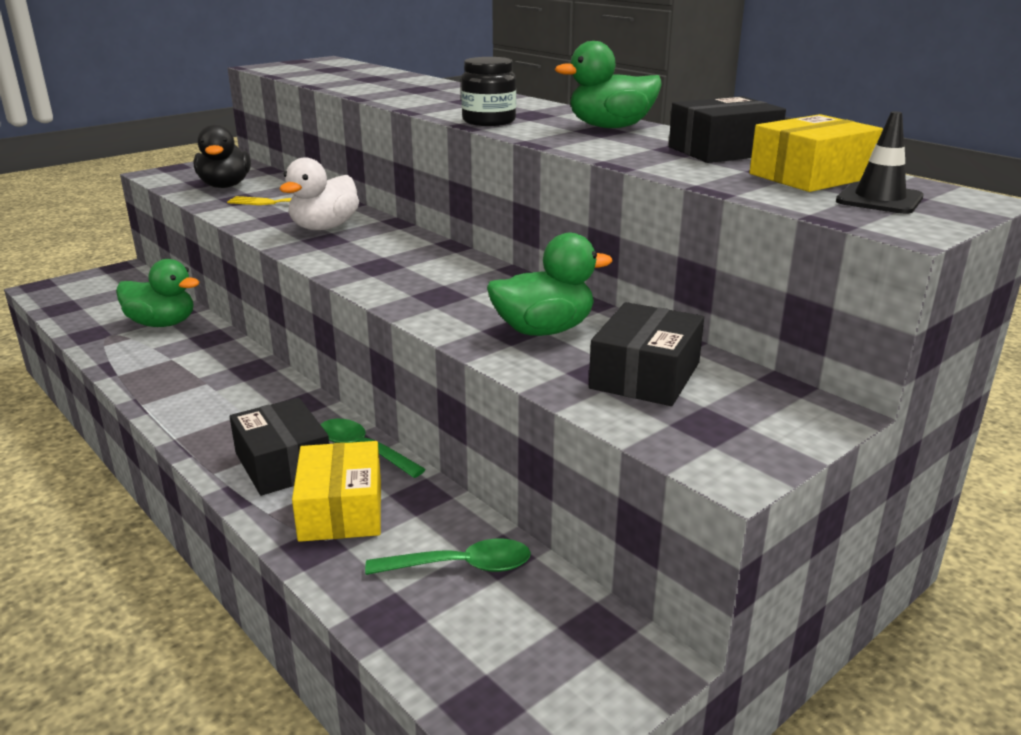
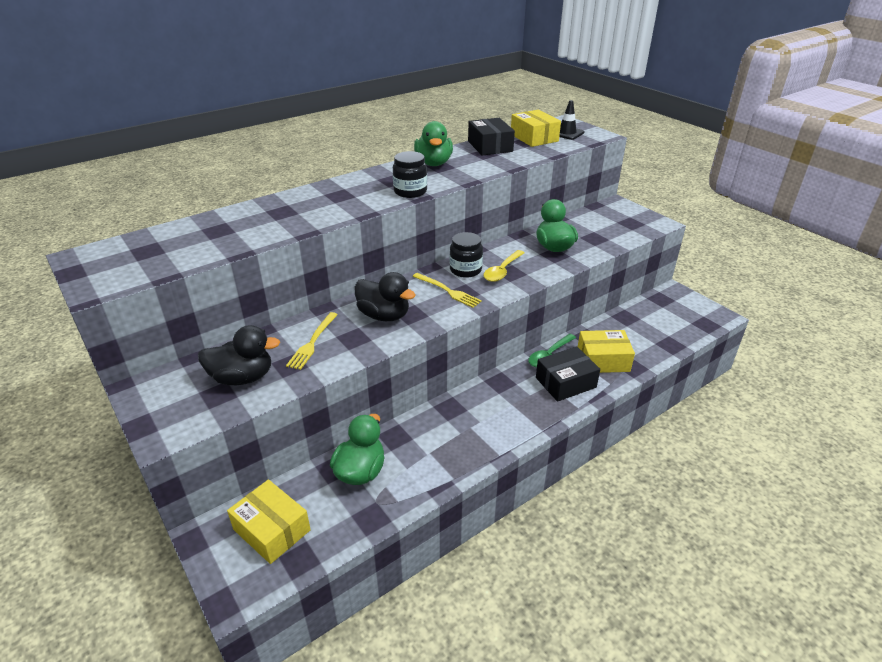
camera: 85 degrees left, 10 degrees up
white duck [280,157,359,230] -> black duck [354,272,415,321]
green spoon [365,538,531,575] -> none
black box [589,302,704,406] -> none
none -> yellow box [227,479,311,564]
none -> yellow fork [412,273,482,308]
none -> black jar [450,232,483,278]
none -> yellow spoon [484,250,524,282]

